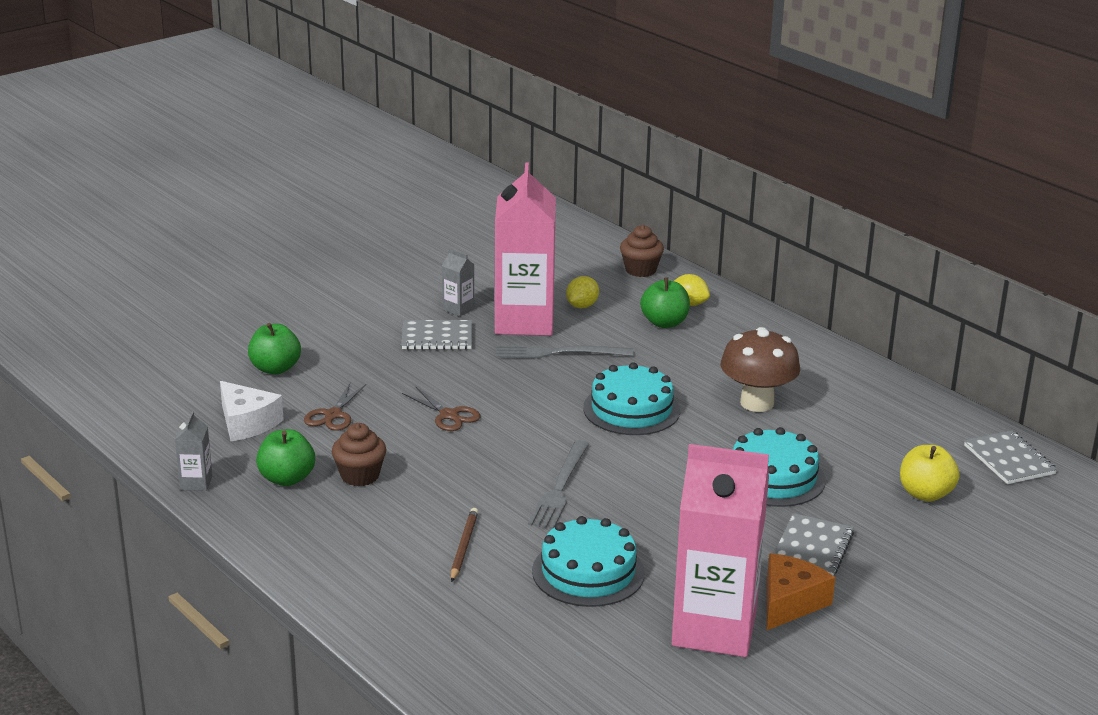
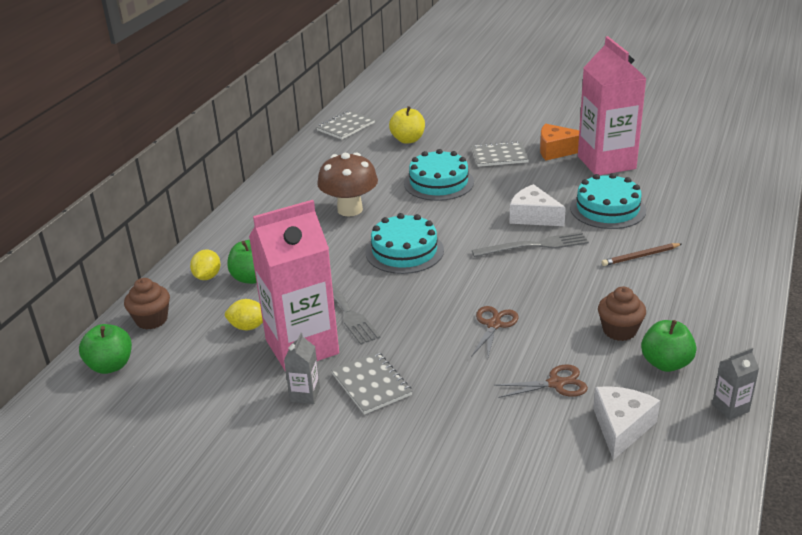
camera: 115 degrees left, 5 degrees up
green apple [248,323,301,375] -> green apple moved to [79,324,132,374]
none -> white cheese [509,184,566,226]

